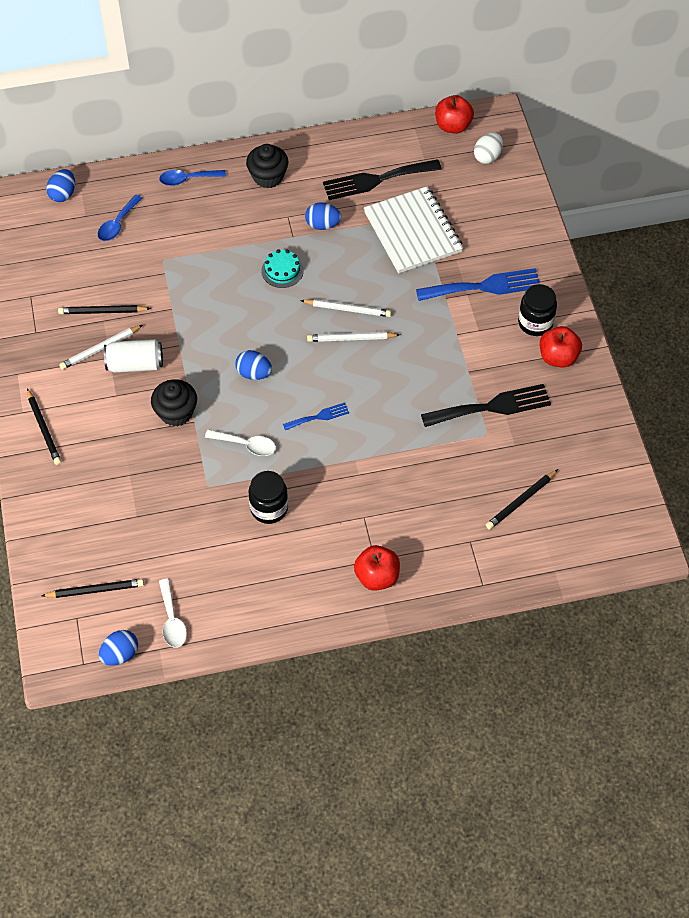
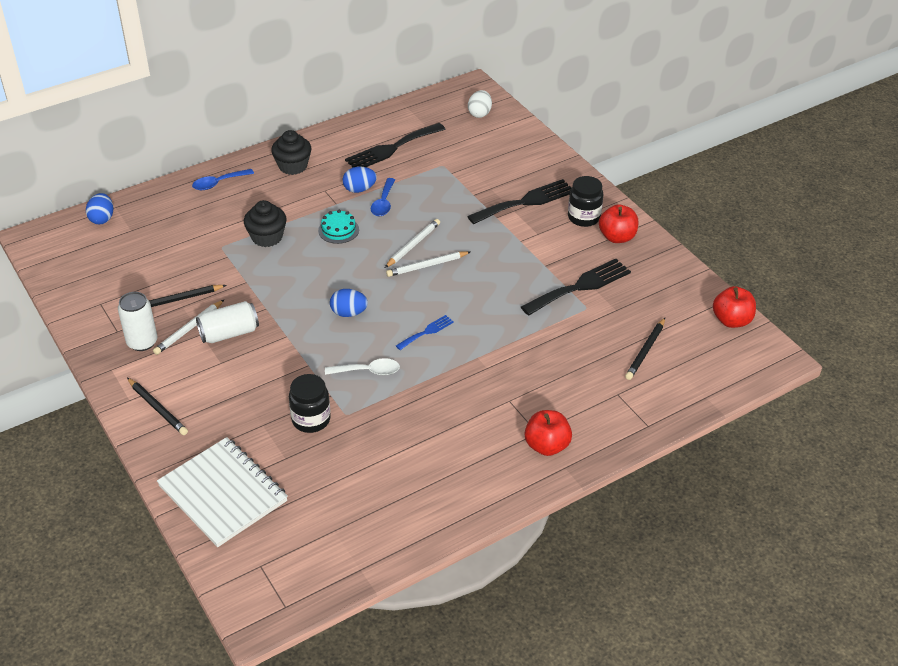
camera: 20 degrees left, 15 degrees down
black pencil [41,579,144,598] -> none
blue spoon [98,195,142,241] -> blue spoon moved to [371,178,395,216]
blue egg [99,630,138,666] -> none
black cupcake [151,379,197,426] -> black cupcake moved to [244,200,286,247]
white spoon [159,579,187,648] -> none
black jar [249,471,288,524] -> black jar moved to [289,374,331,433]
white pencil [300,299,392,317] -> white pencil turned 45 degrees counterclockwise [385,219,440,268]
white notebook [364,186,463,273] -> white notebook moved to [157,437,288,547]
blue fork [416,268,540,301] -> black fork [467,179,572,224]
red apple [435,95,474,134] -> red apple moved to [713,286,756,328]
none -> white can [118,292,158,351]

